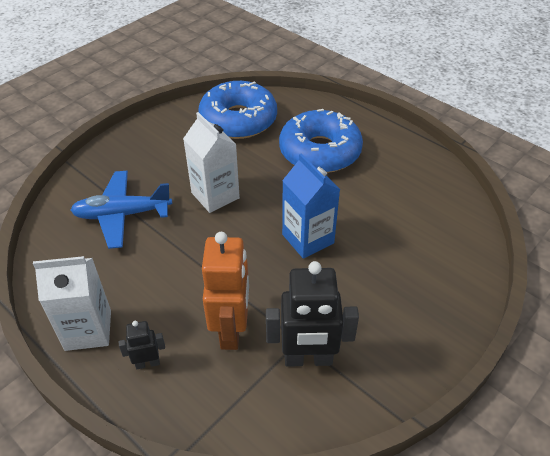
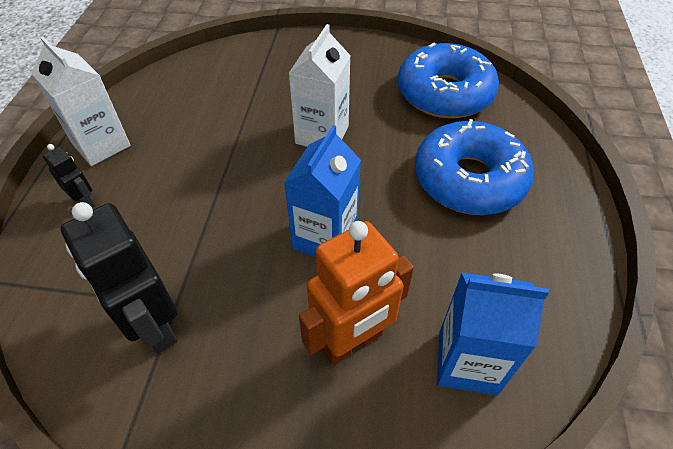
camera: 55 degrees right, 5 degrees up
blue plane [71,171,172,249] -> none
orange robot [202,232,249,350] -> orange robot moved to [299,221,414,365]
none -> blue carton [437,272,549,396]

